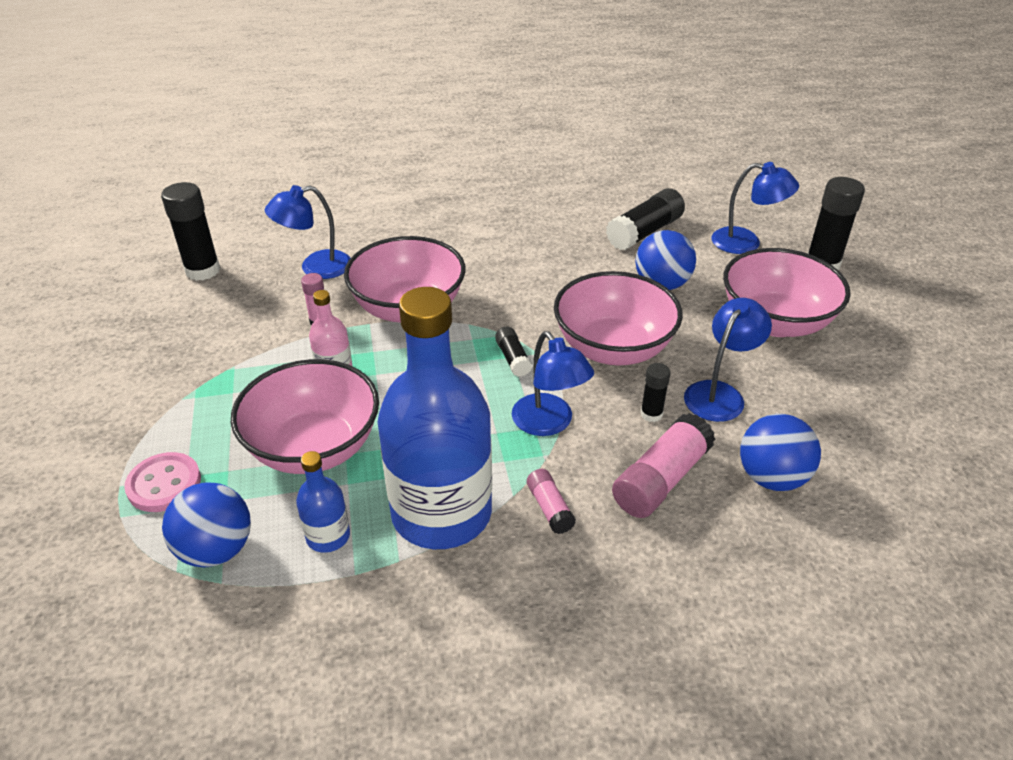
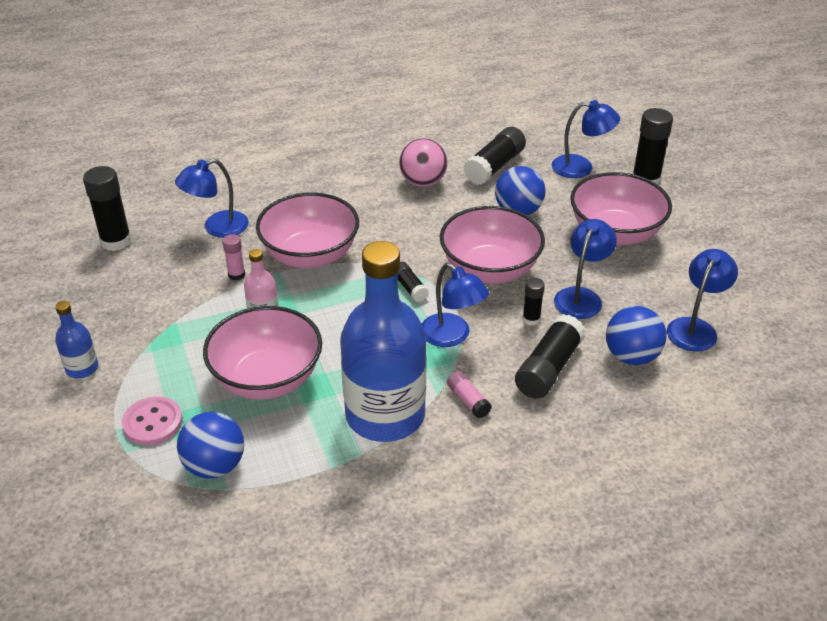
camera: 10 degrees left, 0 degrees up
blue bottle [296,451,350,553] -> blue bottle moved to [55,301,98,379]
pink glue stick [612,413,716,518] -> black glue stick [515,314,586,399]
none -> pink ball [399,138,448,187]
none -> blue lamp [667,249,738,352]

